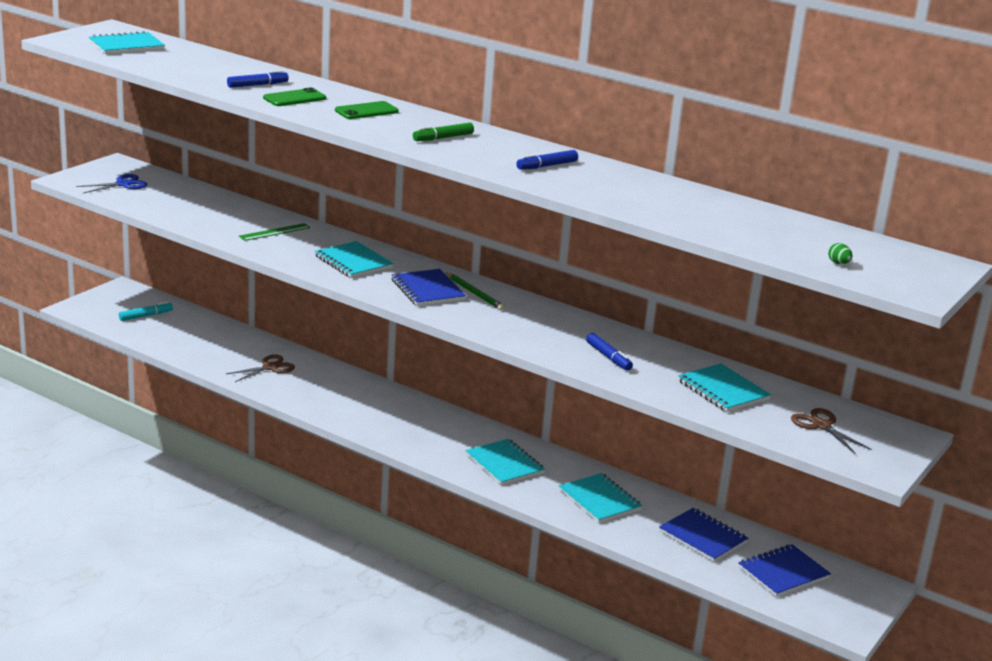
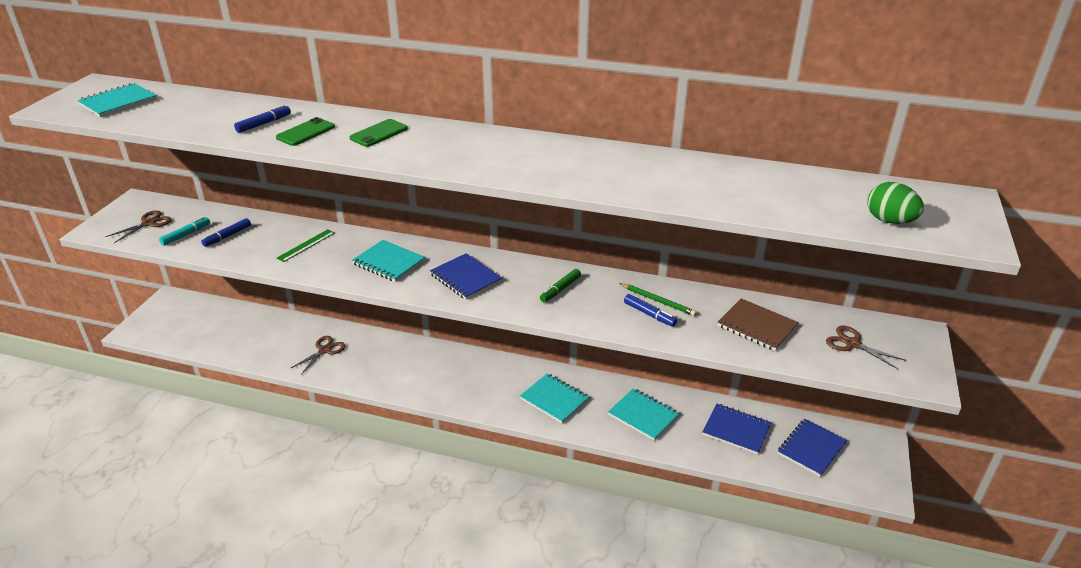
camera: 15 degrees left, 10 degrees up
blue scissors [76,174,147,193] -> brown scissors [105,210,172,243]
turquoise marker [119,301,173,321] -> turquoise marker moved to [159,217,210,246]
green marker [413,123,474,141] -> green marker moved to [540,269,581,302]
green pencil [446,273,504,310] -> green pencil moved to [619,283,697,316]
blue marker [516,150,578,170] -> blue marker moved to [201,218,251,247]
turquoise notebook [678,364,771,412] -> brown notebook [717,298,799,351]
green egg [828,243,852,264] -> green egg [867,182,924,224], size x2.11

